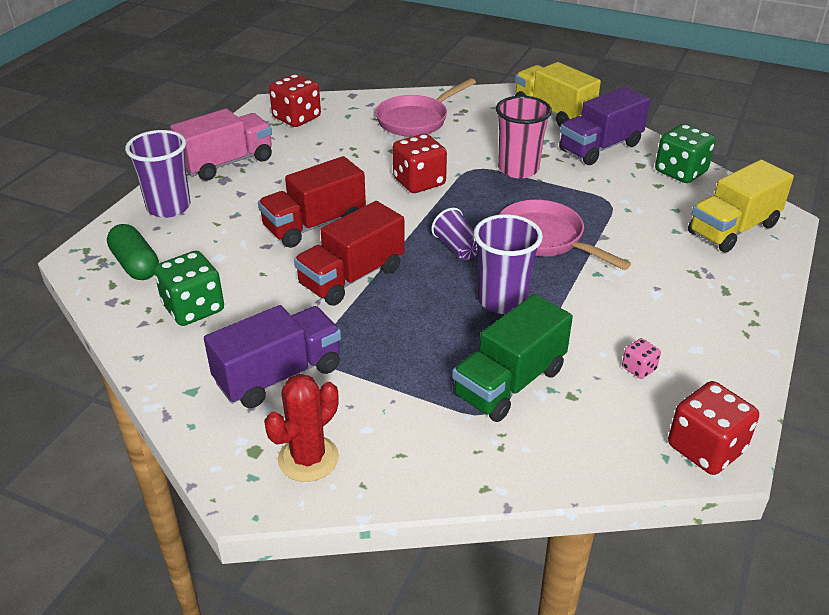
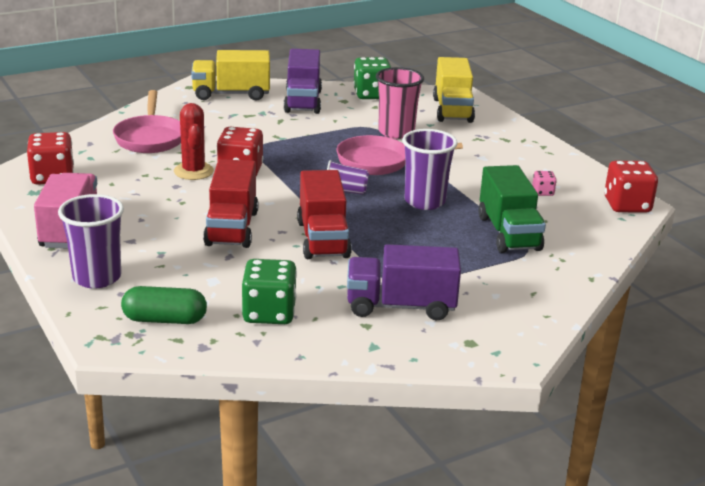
camera: 55 degrees left, 10 degrees down
purple truck [204,305,341,408] -> purple truck turned 90 degrees counterclockwise [347,244,461,321]
red cactus [264,374,339,482] -> red cactus moved to [174,103,214,180]
pink cup [496,96,552,178] -> pink cup moved to [376,67,424,139]

